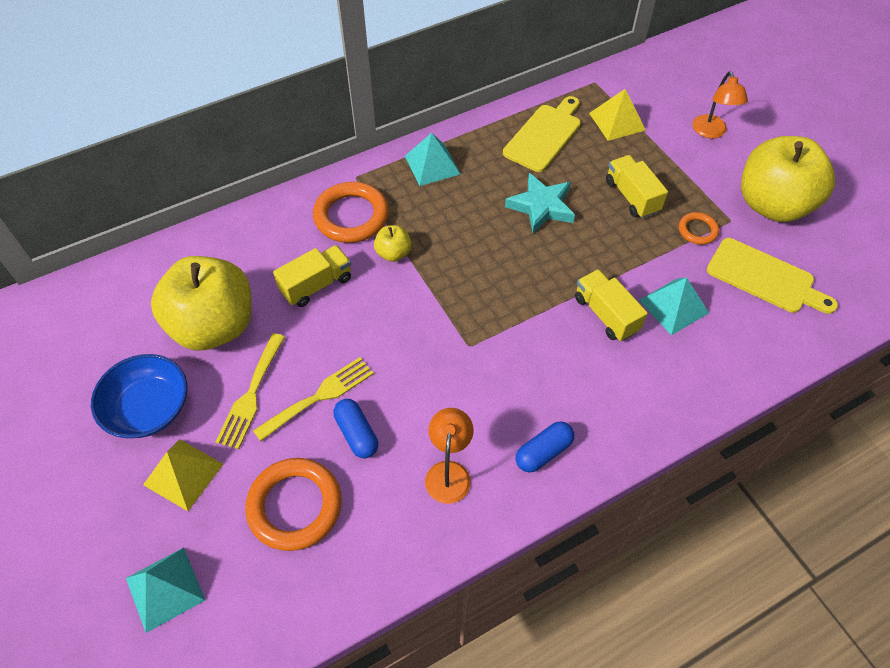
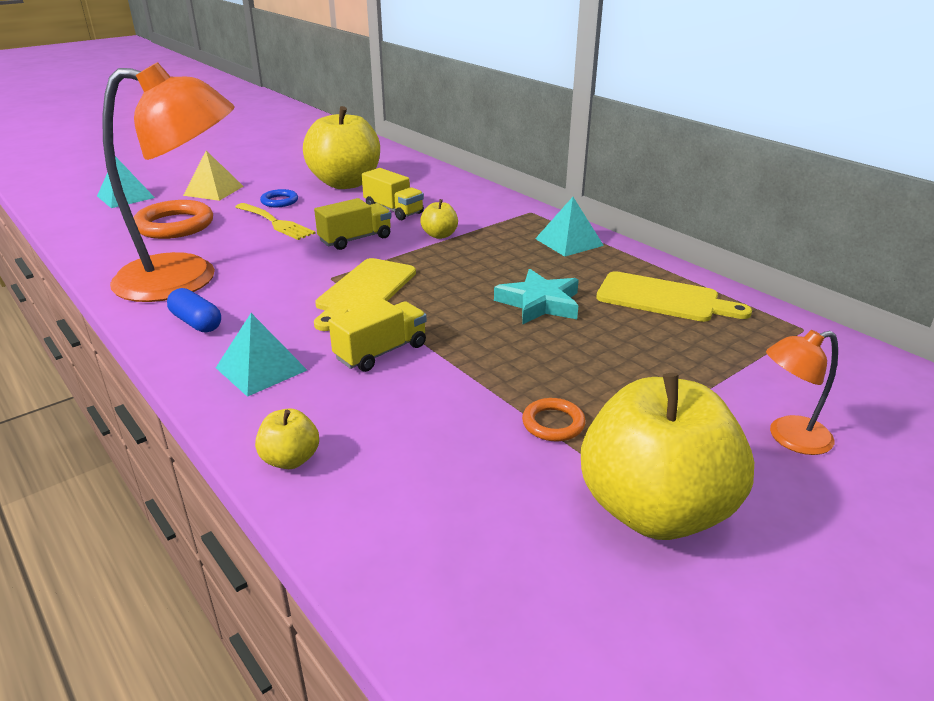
camera: 80 degrees right, 25 degrees down
blue bowl [91,354,188,438] -> none
yellow fork [215,333,285,449] -> blue ring [260,189,298,207]
orange ring [313,182,389,243] -> none
blue capsule [333,399,378,458] -> none
orange lamp [425,408,474,504] -> orange lamp [102,62,235,302], size x2.28
yellow pyramid [589,89,646,141] -> none
yellow truck [606,155,668,218] -> yellow truck moved to [314,198,391,250]
turquoise pyramid [639,277,709,335] -> turquoise pyramid moved to [216,313,307,397]
yellow cutting board [707,238,838,314] -> yellow cutting board moved to [314,258,416,331]
none -> yellow apple [255,408,319,469]

